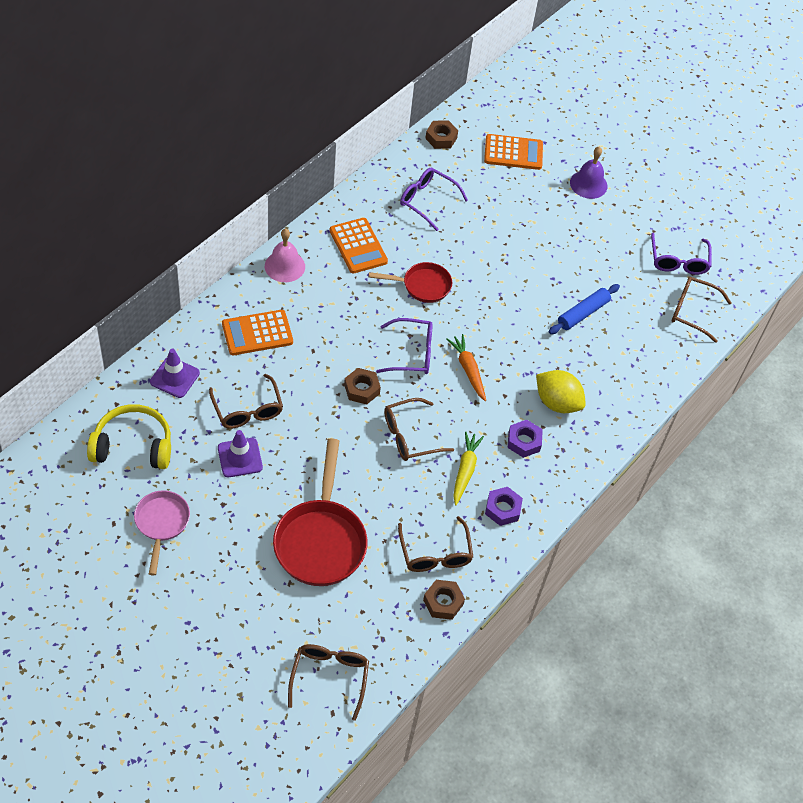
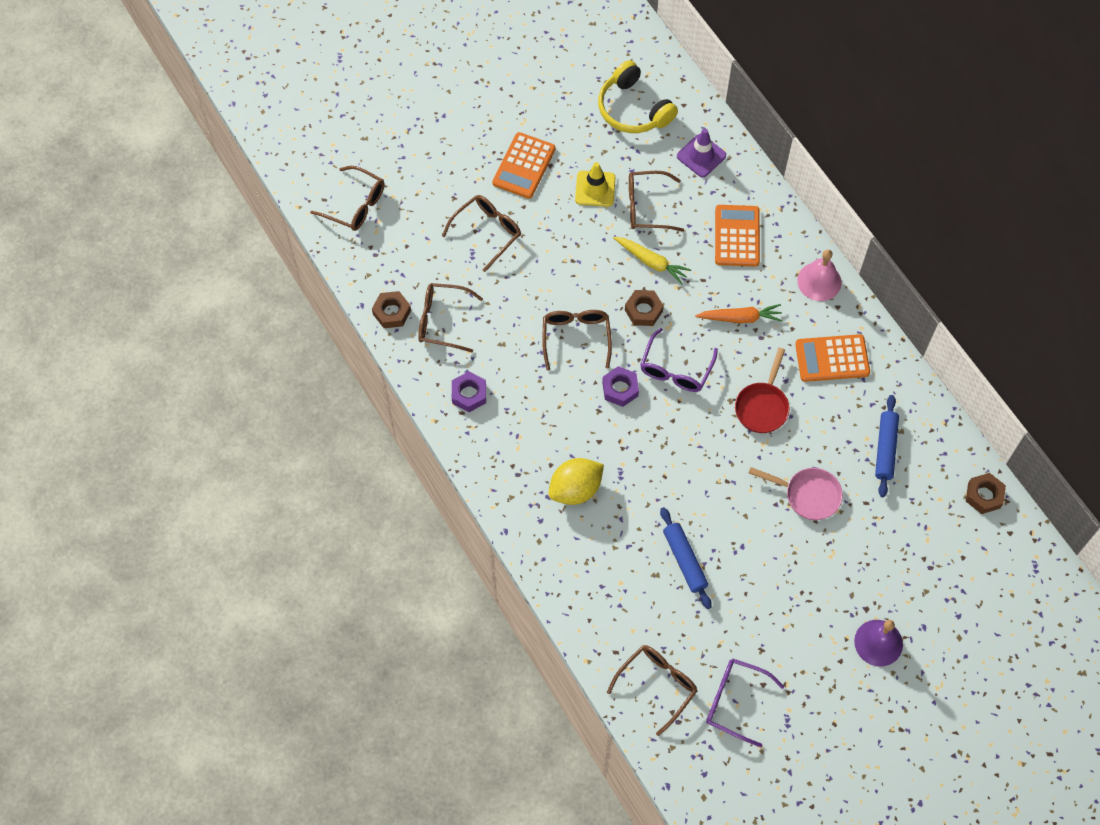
camera: 115 degrees right, 10 degrees up
yellow headphones [87,404,171,469] -> yellow headphones turned 120 degrees clockwise [598,60,678,133]
pink pan [134,491,190,575] -> pink pan moved to [749,467,843,520]
purple traffic cone [218,430,263,477] -> yellow traffic cone [575,162,616,207]
red pan [273,438,367,586] -> brown glasses [442,195,521,272]
purple glasses [400,168,468,231] -> blue rolling pin [875,395,899,497]
orange carrot [446,334,486,401] -> orange carrot moved to [695,304,783,323]
yellow carrot [453,431,484,506] -> yellow carrot moved to [613,237,691,285]
orange calculator [484,134,543,170] -> orange calculator moved to [492,132,556,199]
purple nut [508,420,543,458] -> purple nut moved to [602,366,639,407]

